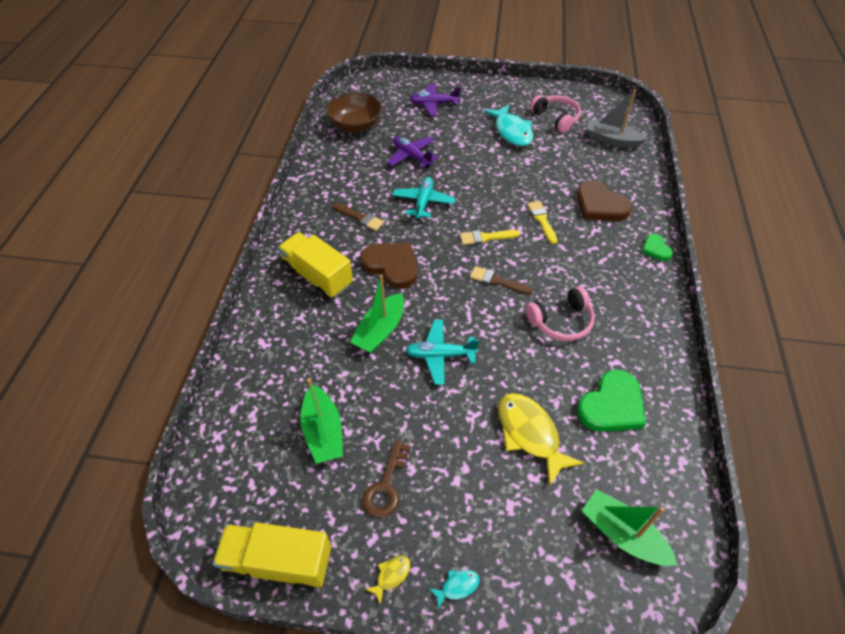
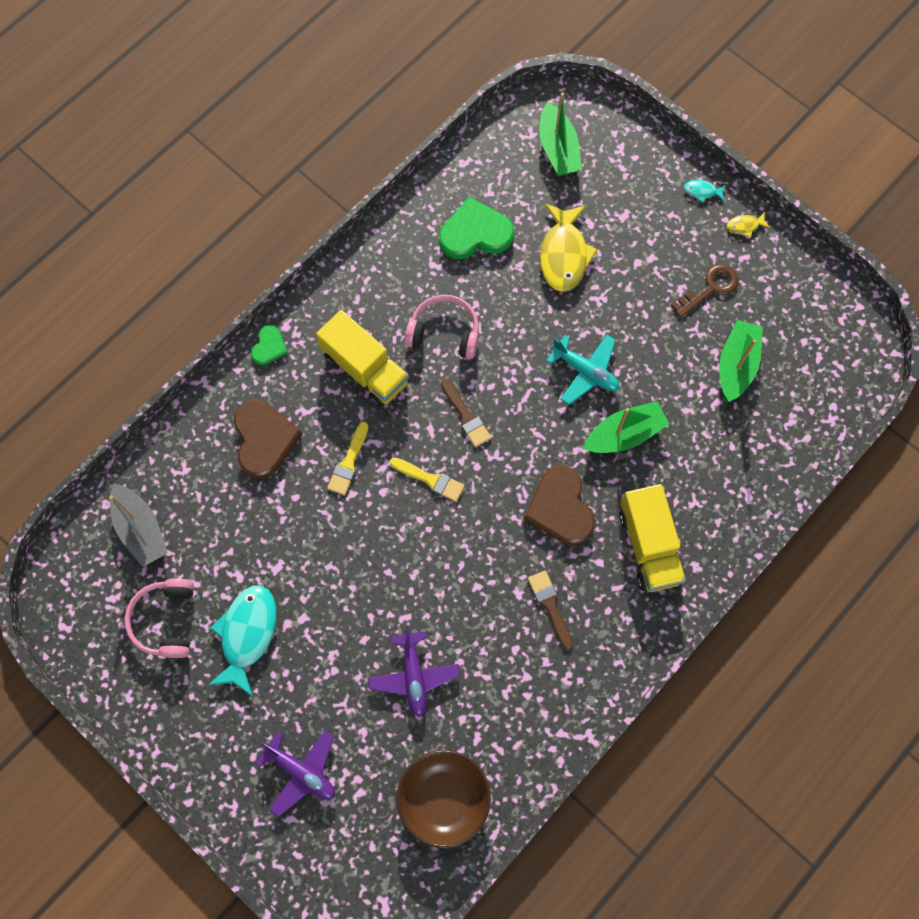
camera: 145 degrees left, 20 degrees up
yellow truck [212,522,331,592] -> yellow truck moved to [316,310,409,407]
turquoise plane [392,177,456,220] -> none

